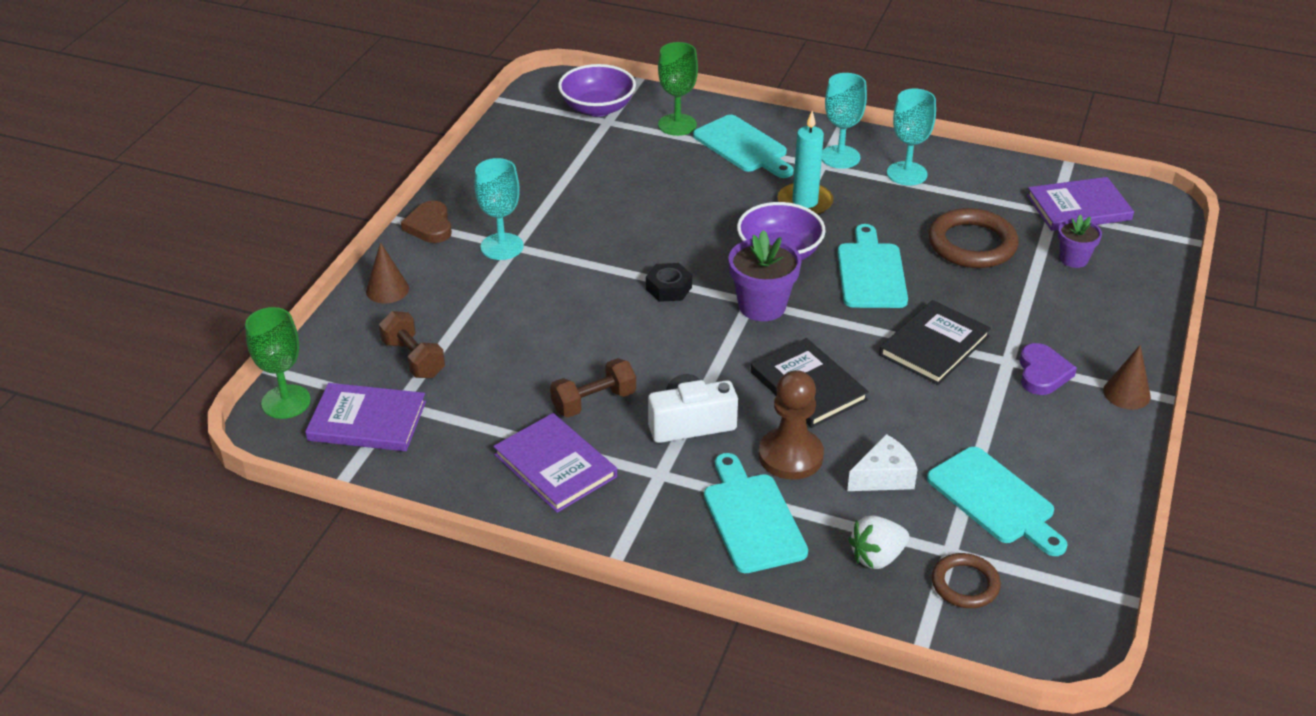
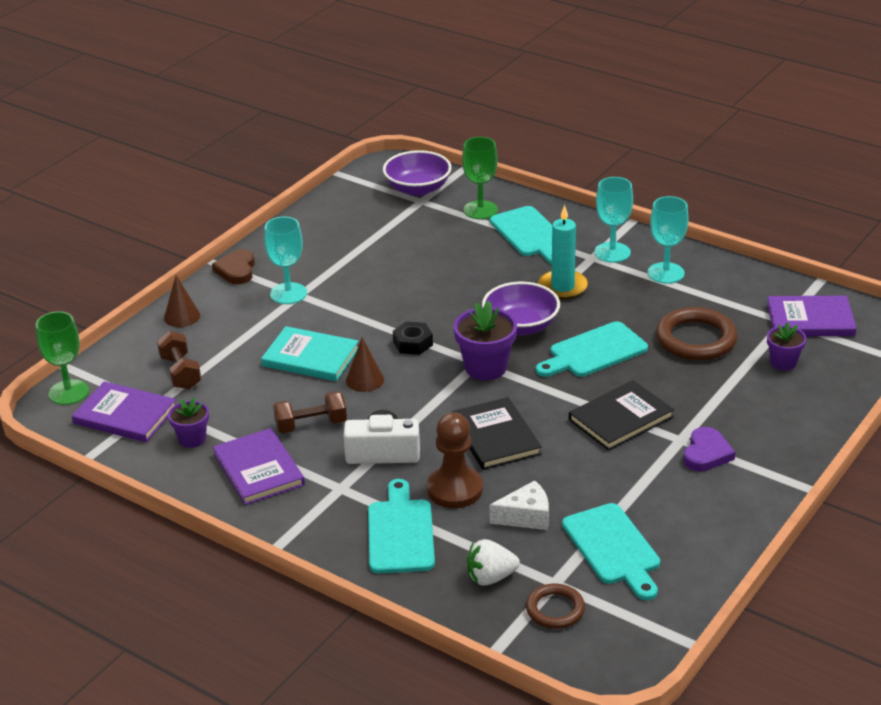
camera: 15 degrees right, 5 degrees down
turquoise cutting board [837,224,908,308] -> turquoise cutting board turned 135 degrees counterclockwise [536,321,648,377]
brown cone [1103,345,1151,409] -> brown cone moved to [346,337,384,392]
none -> purple flower pot [168,397,209,448]
none -> turquoise book [261,326,359,381]

